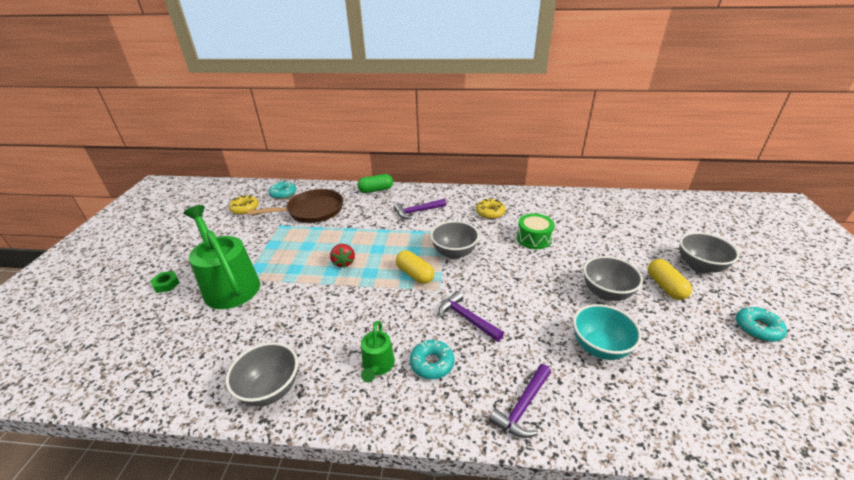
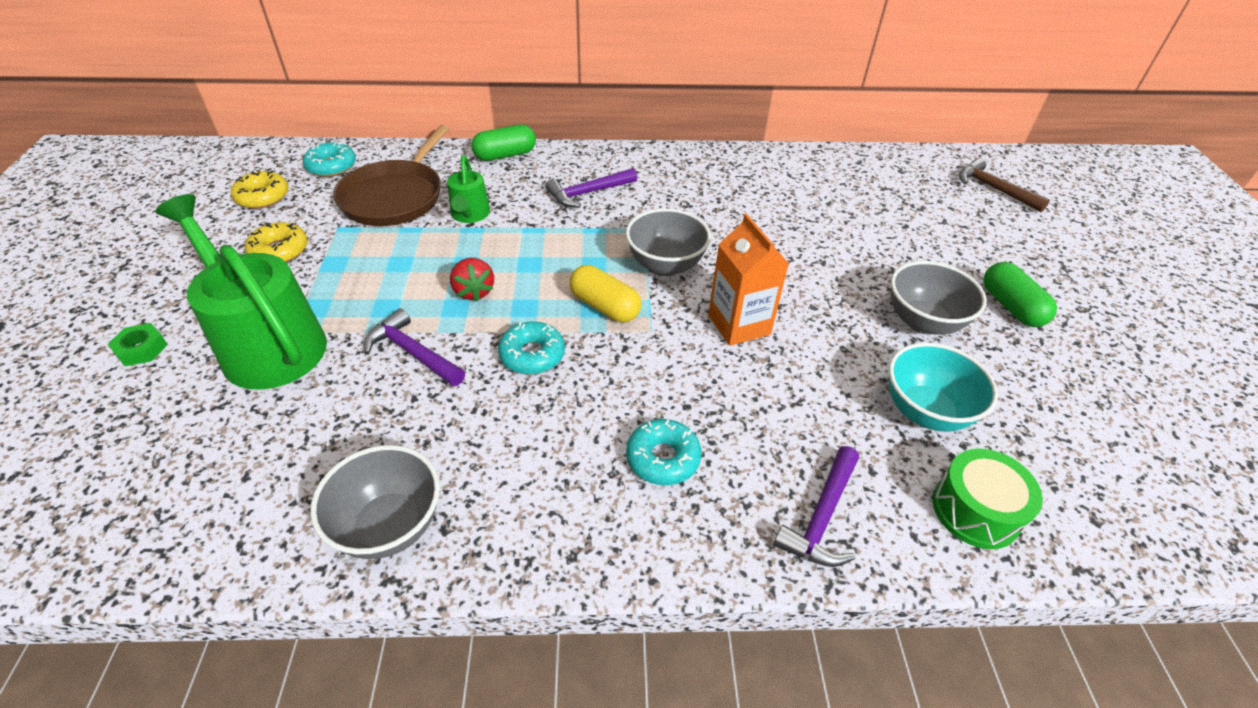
camera: 10 degrees left, 10 degrees up
brown pan [247,189,343,223] -> brown pan turned 135 degrees clockwise [333,125,449,226]
green watering can [361,321,395,382] -> green watering can moved to [447,155,490,223]
purple hammer [439,291,504,342] -> purple hammer moved to [364,308,465,386]
yellow donut [476,199,506,219] -> yellow donut moved to [245,222,308,262]
green drum [517,213,555,249] -> green drum moved to [933,448,1043,549]
yellow capsule [648,259,692,300] -> green capsule [984,262,1057,327]
grey bowl [679,232,739,273] -> none
turquoise donut [736,307,787,342] -> turquoise donut moved to [498,321,565,375]
none -> orange carton [708,214,789,346]
none -> brown hammer [959,158,1050,212]

